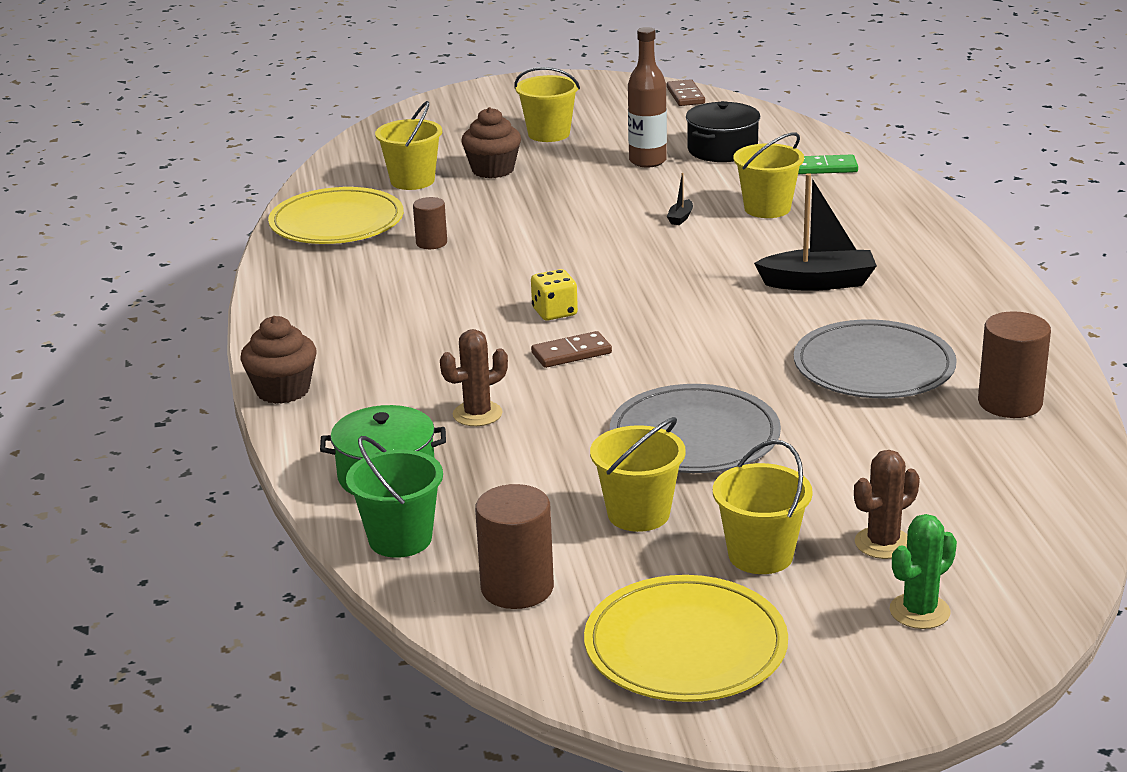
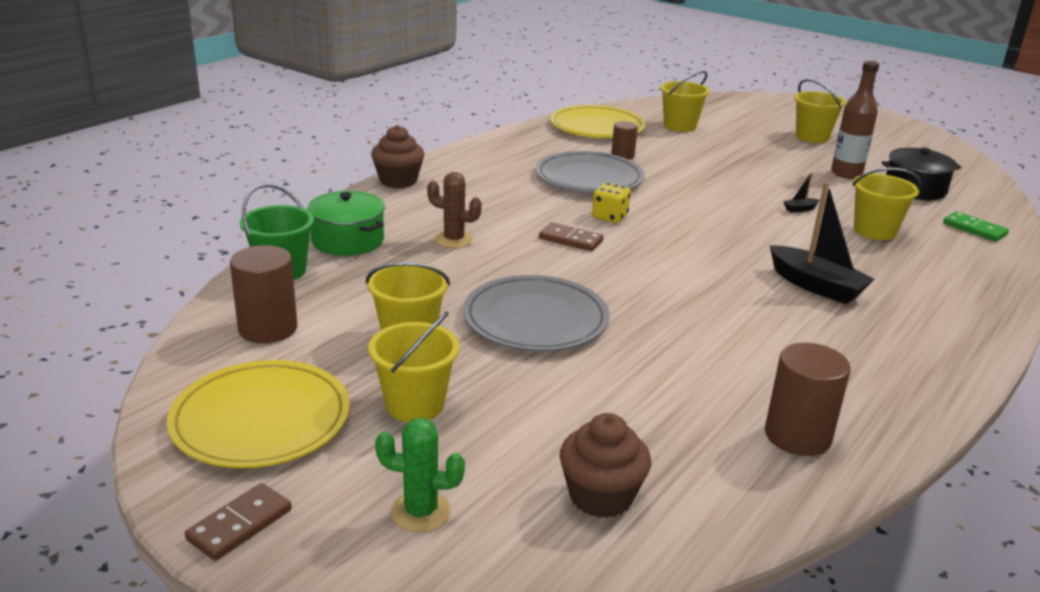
camera: 45 degrees right, 0 degrees up
brown cupcake [462,107,521,178] -> brown cupcake moved to [559,413,651,518]
brown domino [667,79,705,106] -> brown domino moved to [185,483,292,561]
grey plate [794,319,957,398] -> grey plate moved to [536,151,644,194]
brown cactus [854,450,920,559] -> none

